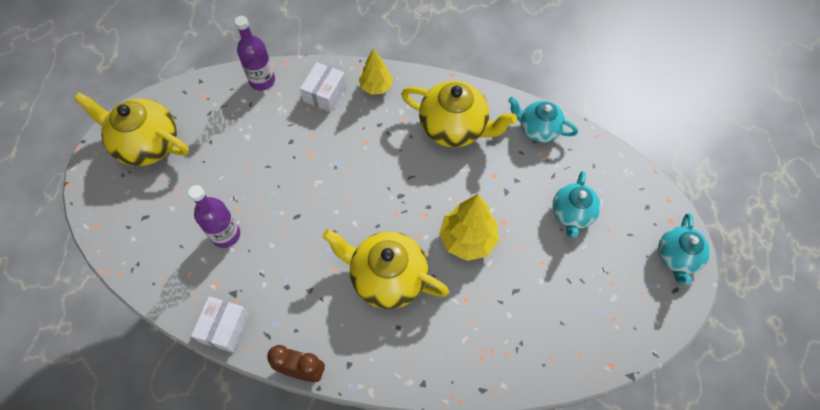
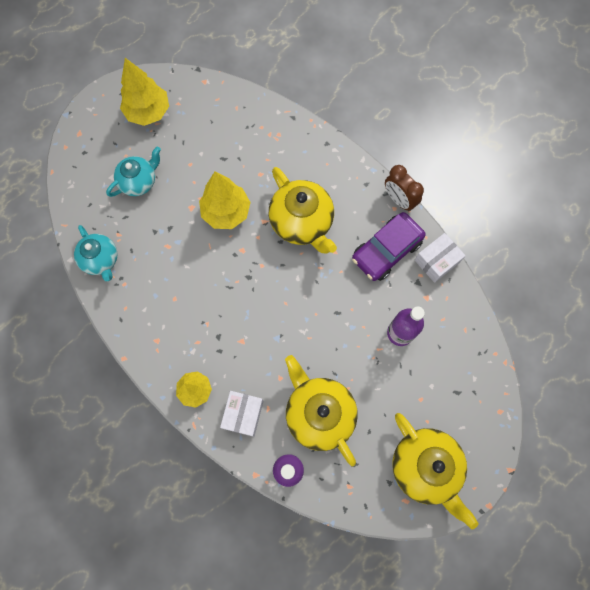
camera: 145 degrees left, 10 degrees up
white box [300,62,346,112] -> white box turned 45 degrees counterclockwise [220,391,263,437]
yellow teapot [401,81,517,147] -> yellow teapot moved to [285,355,358,466]
turquoise teapot [658,213,710,285] -> none
none -> yellow tree [120,58,169,126]
none -> purple car [352,212,426,281]

